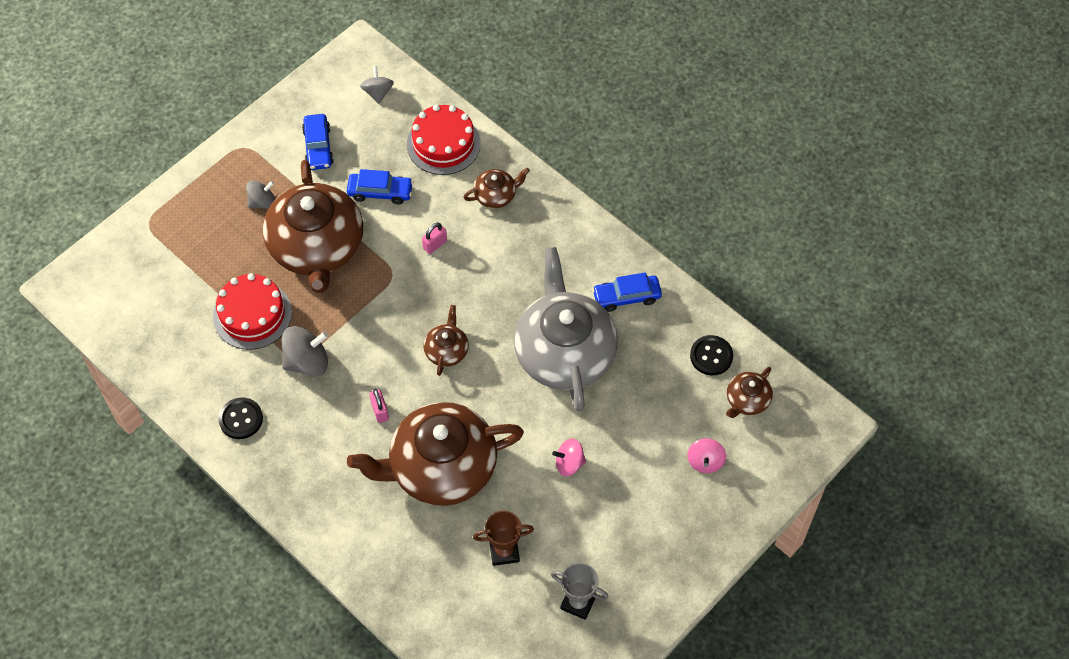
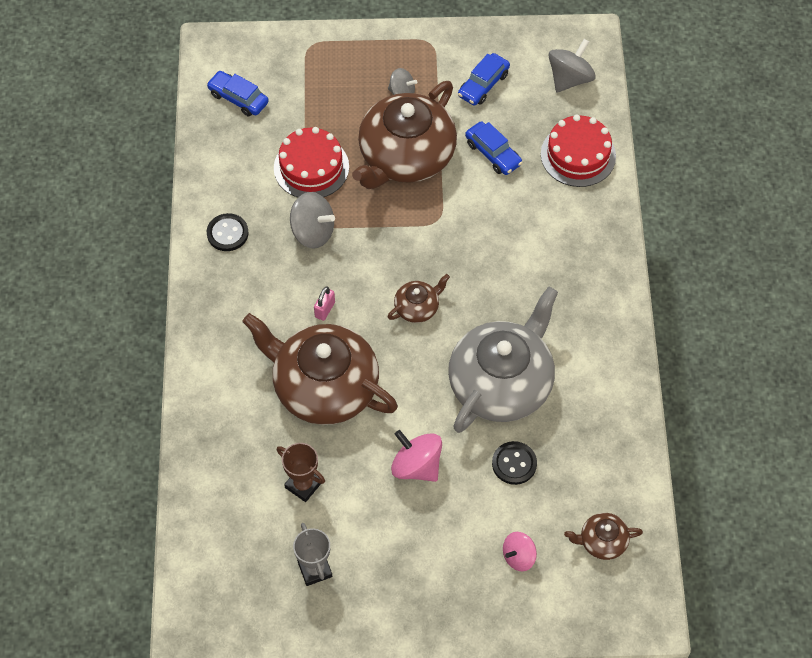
camera: 45 degrees right, 0 degrees up
grey spinning top [360,66,394,104] -> grey spinning top [548,39,596,92], size x1.56
pink padlock [422,222,447,254] -> none
brown teapot [464,168,530,208] -> none
pink spinning top [552,439,586,476] -> pink spinning top [391,430,442,482], size x1.56
blue car [592,272,662,312] -> blue car moved to [207,71,269,116]
black button [690,335,733,375] -> black button moved to [492,441,537,485]

